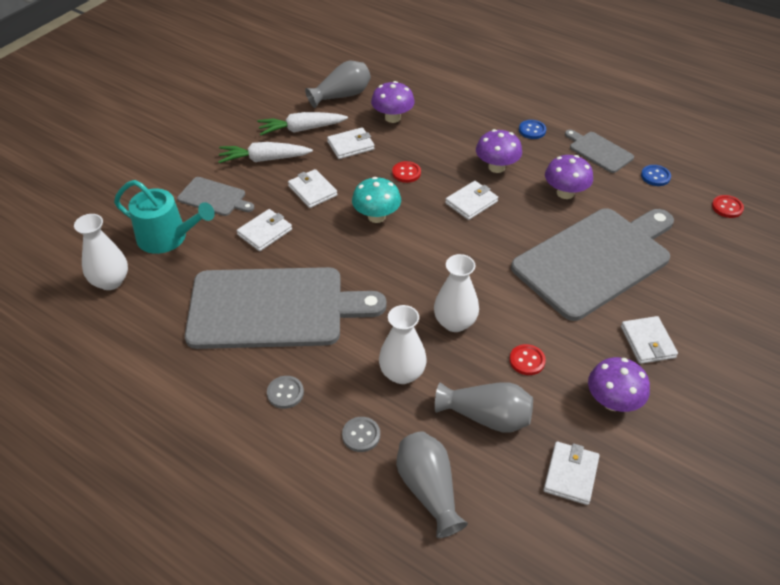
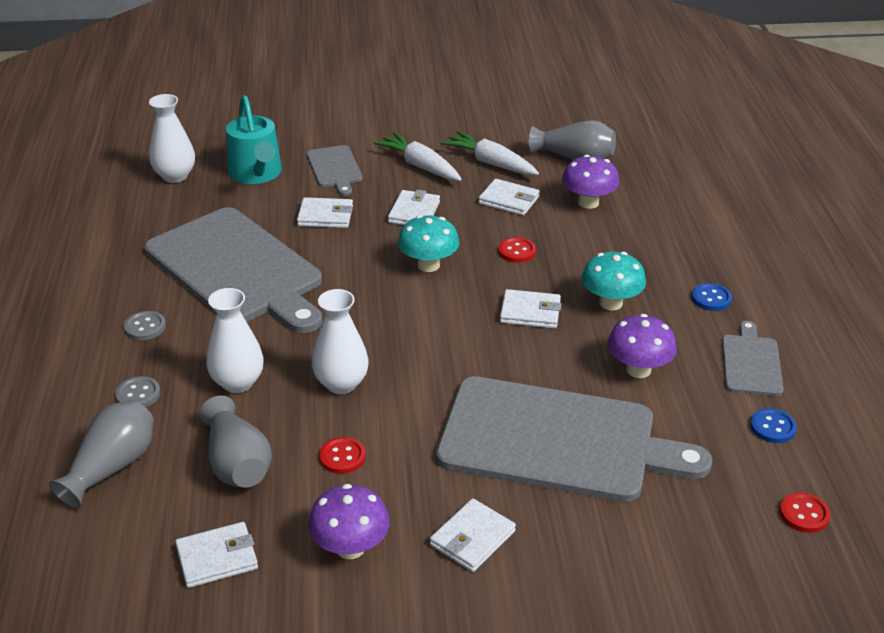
camera: 50 degrees right, 10 degrees down
purple mushroom [476,129,522,173] -> turquoise mushroom [582,252,646,310]

